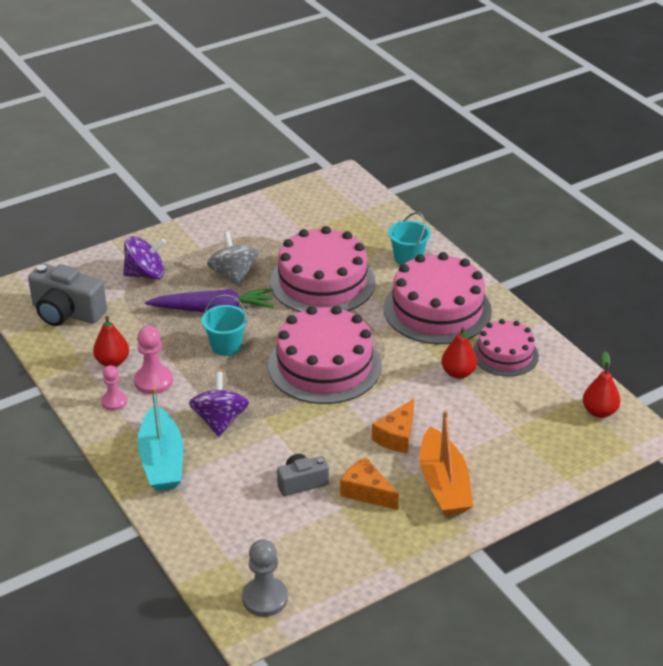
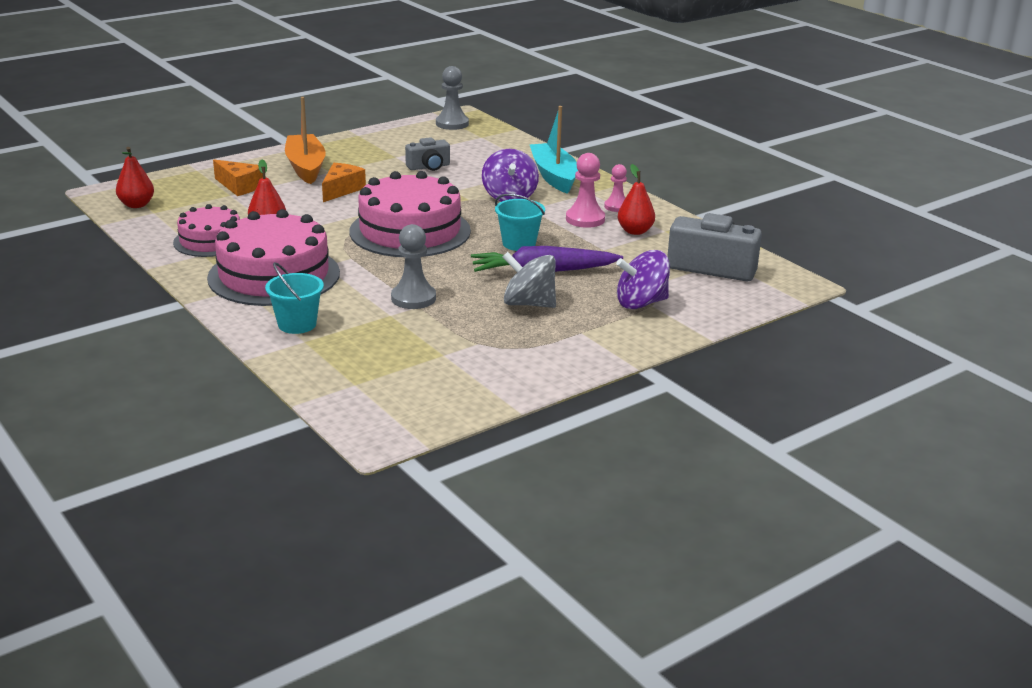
camera: 175 degrees right, 10 degrees down
grey spinning top [207,231,258,287] -> grey spinning top turned 135 degrees clockwise [503,252,556,308]
pink cake [270,226,375,312] -> grey pawn [391,224,436,309]
orange cheese [340,457,399,510] -> orange cheese moved to [213,159,263,196]

